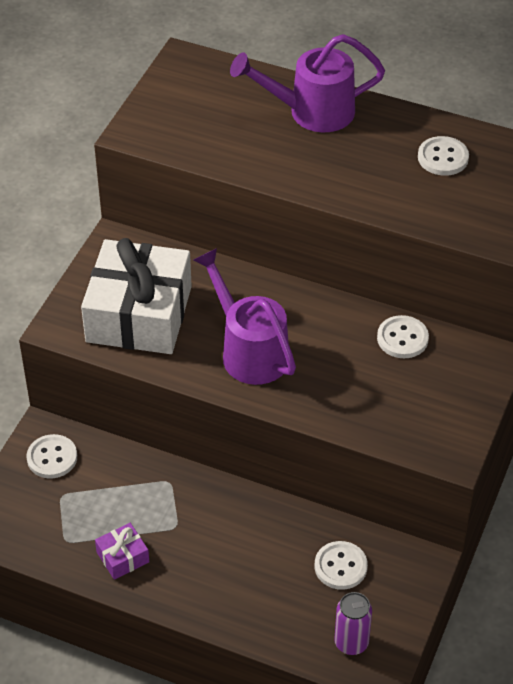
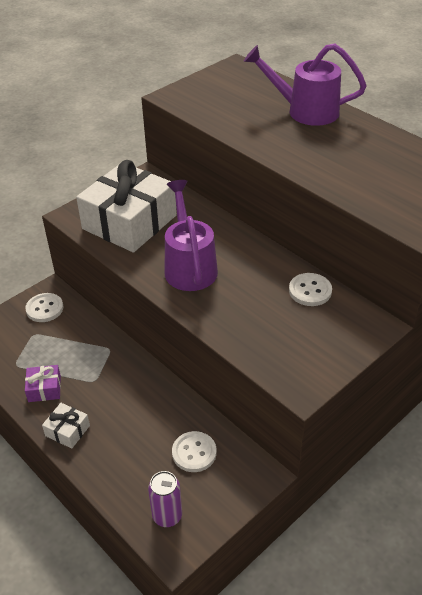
camera: 25 degrees right, 5 degrees down
white button [418,136,469,176] -> none
none -> white gift [42,403,90,449]

